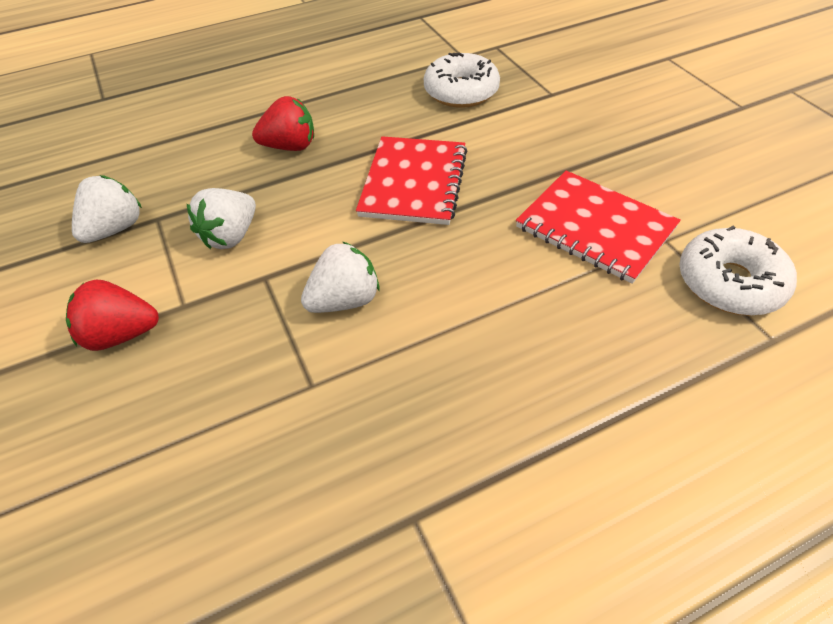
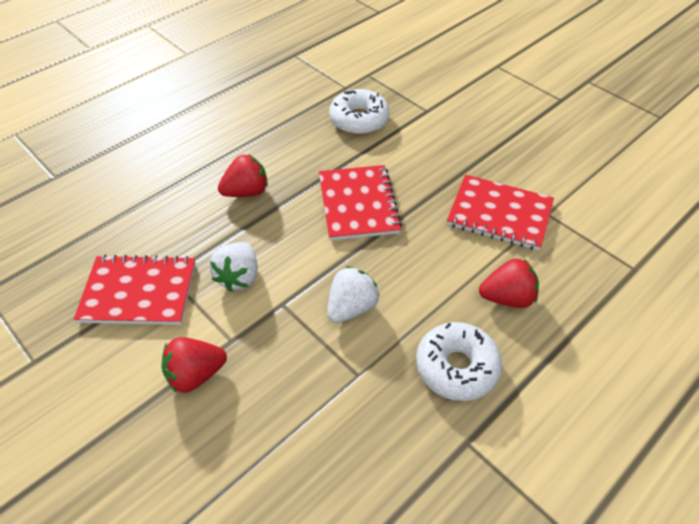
camera: 20 degrees left, 0 degrees up
white strawberry [72,175,142,243] -> red notebook [74,255,196,325]
white donut [679,226,797,316] -> white donut moved to [416,322,502,401]
none -> red strawberry [479,258,539,308]

